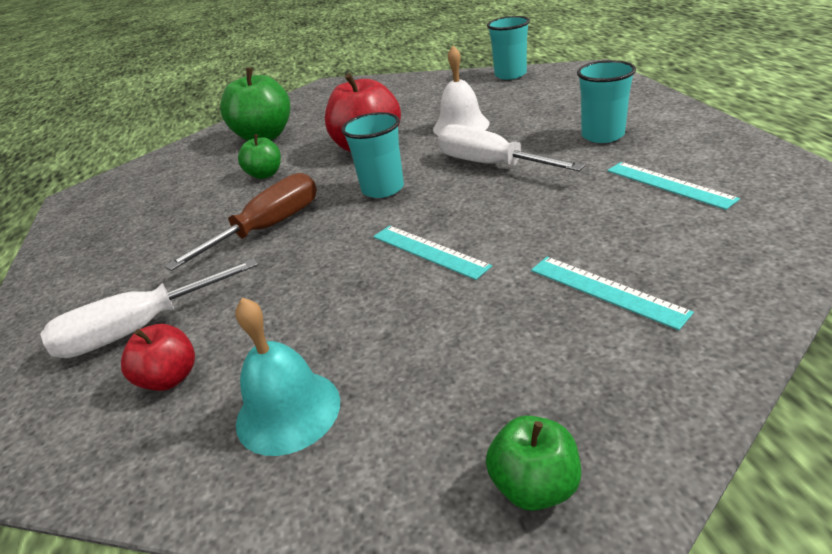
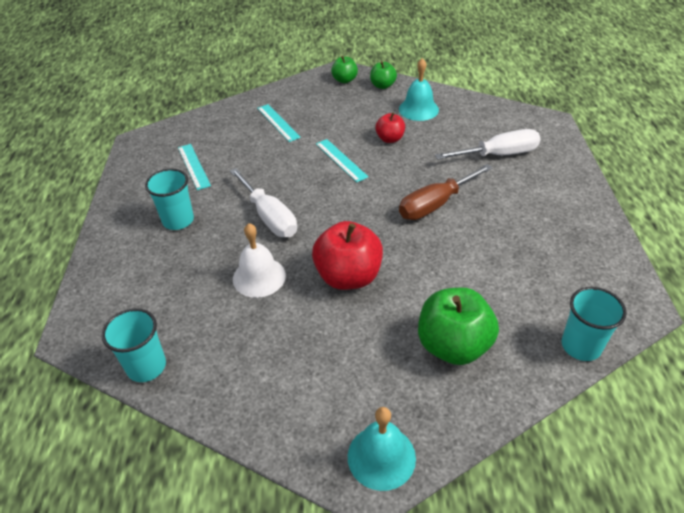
camera: 170 degrees left, 10 degrees up
red apple [121,324,195,391] -> red apple moved to [375,112,405,143]
green apple [238,134,281,179] -> green apple moved to [370,61,397,89]
turquoise cup [341,112,404,198] -> turquoise cup moved to [561,287,627,361]
none -> turquoise bell [348,407,416,491]

